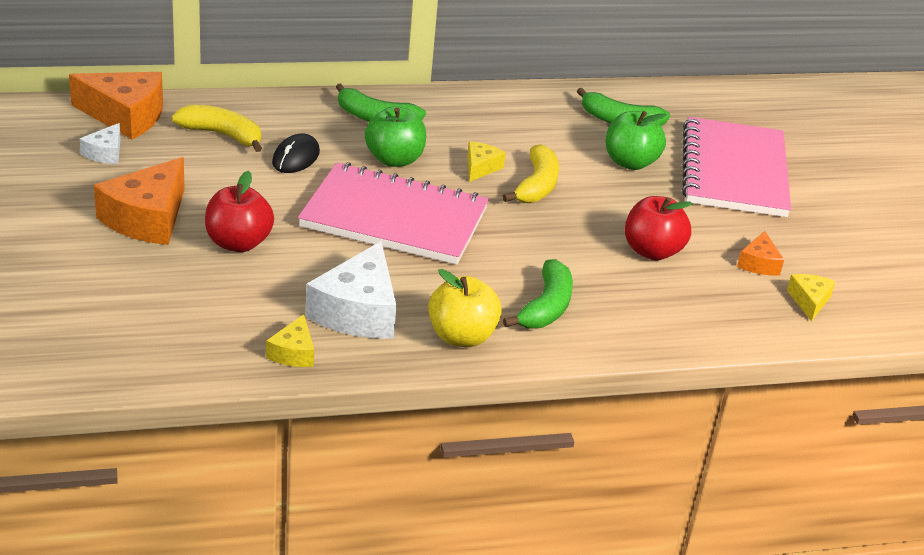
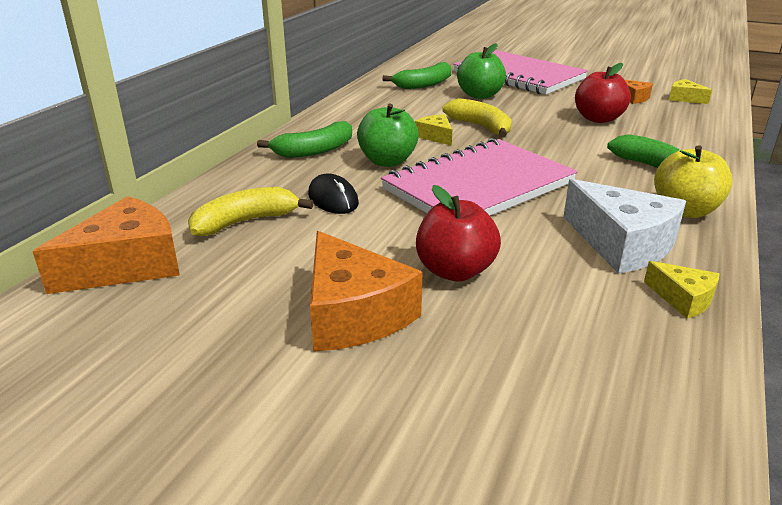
camera: 50 degrees left, 5 degrees down
white cheese [80,123,121,164] -> none

